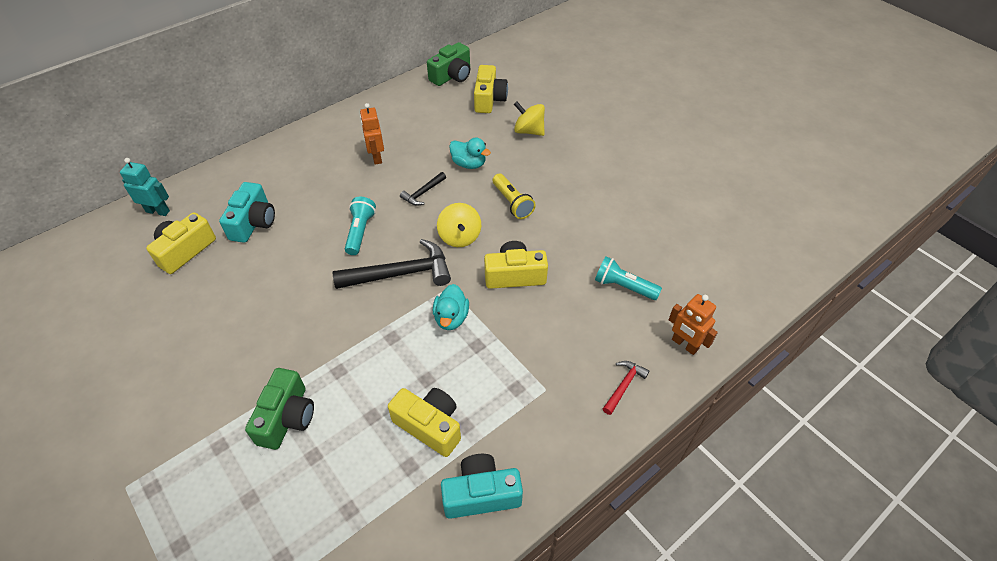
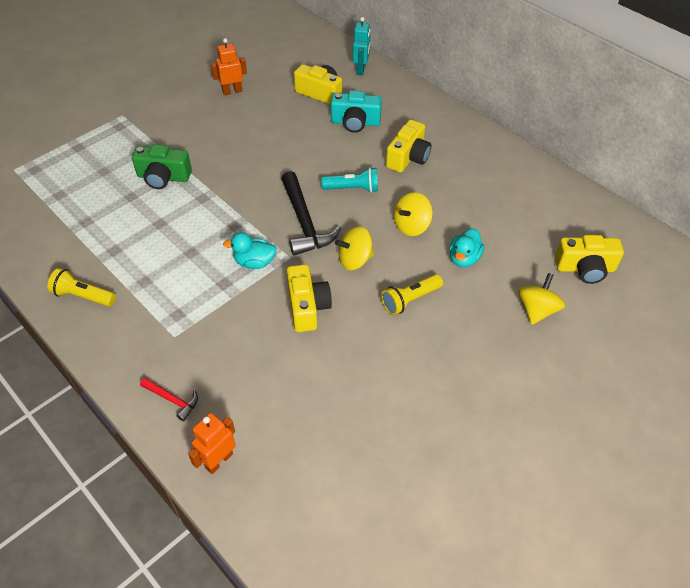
camera: 85 degrees right, 0 degrees up
orange robot [360,103,384,165] -> orange robot moved to [211,38,247,95]
yellow camera [388,388,461,457] -> yellow camera moved to [386,119,431,173]
black hammer [400,172,446,206] -> yellow spinning top [394,192,433,236]
green camera [427,42,470,86] -> none
turquoise camera [441,454,523,519] -> yellow flashlight [47,268,116,307]
turquoise flashlight [595,256,662,300] -> none

